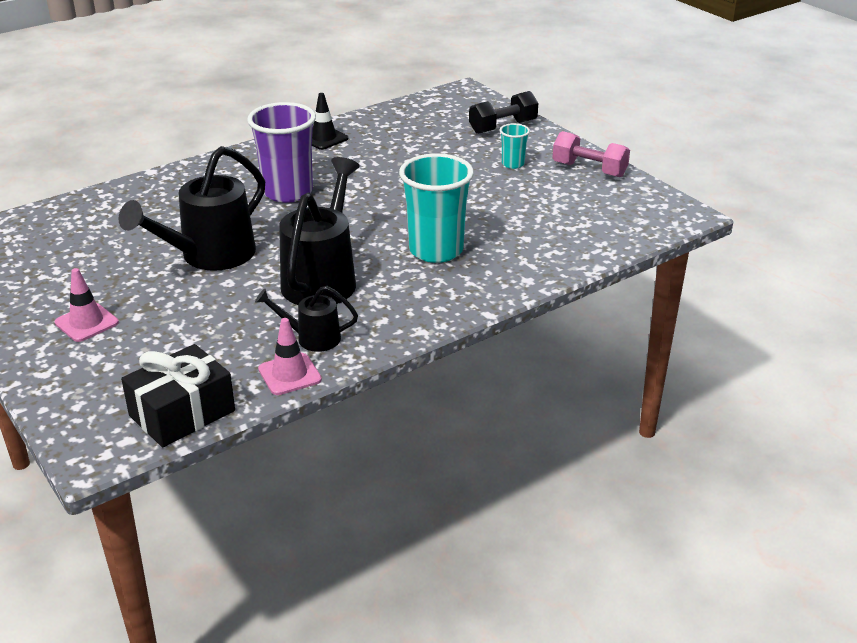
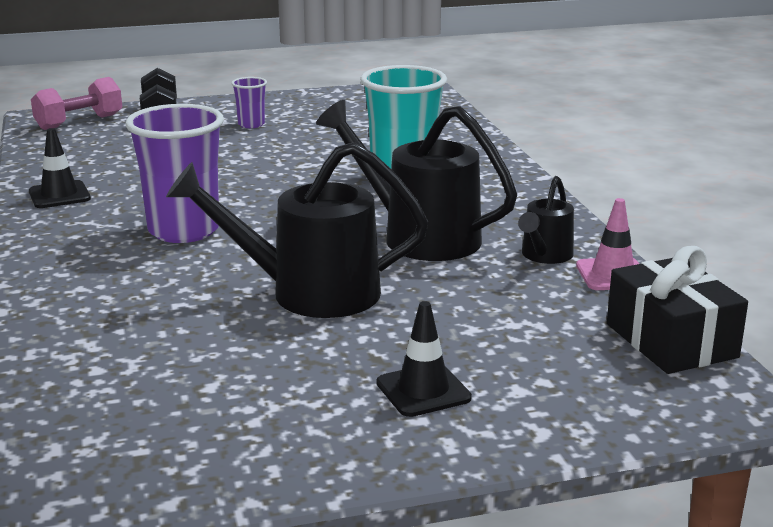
camera: 70 degrees left, 10 degrees down
pink traffic cone [55,268,119,342] -> black traffic cone [377,301,472,417]
black watering can [118,146,265,271] -> black watering can turned 120 degrees clockwise [166,142,428,318]
turquoise cup [500,123,530,169] -> purple cup [231,77,267,128]
pink dumbbell [553,131,630,177] -> pink dumbbell moved to [31,77,122,130]

